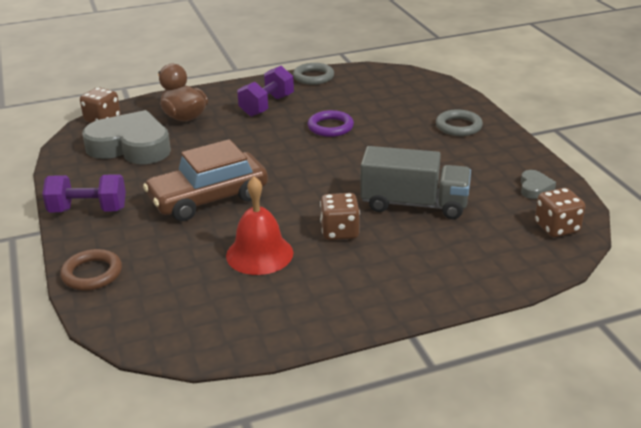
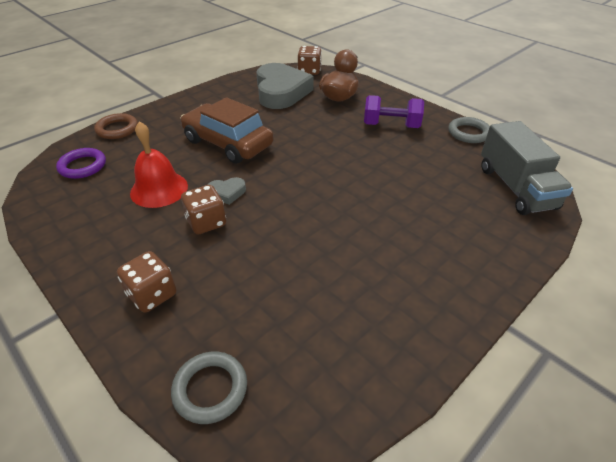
camera: 65 degrees right, 10 degrees up
purple dumbbell [42,174,126,212] -> none
purple ring [308,110,354,137] -> purple ring moved to [56,148,106,179]
grey truck [360,146,471,219] -> grey truck moved to [481,121,573,215]
grey ring [436,110,483,136] -> grey ring moved to [171,351,247,424]
grey heart [521,170,556,199] -> grey heart moved to [208,177,246,205]
brown dice [535,188,585,237] -> brown dice moved to [117,251,176,312]

